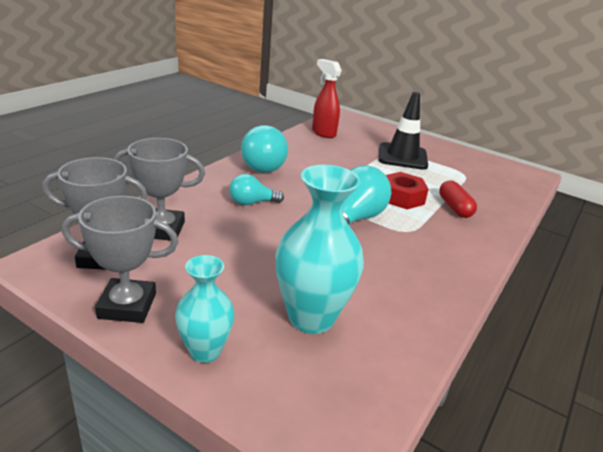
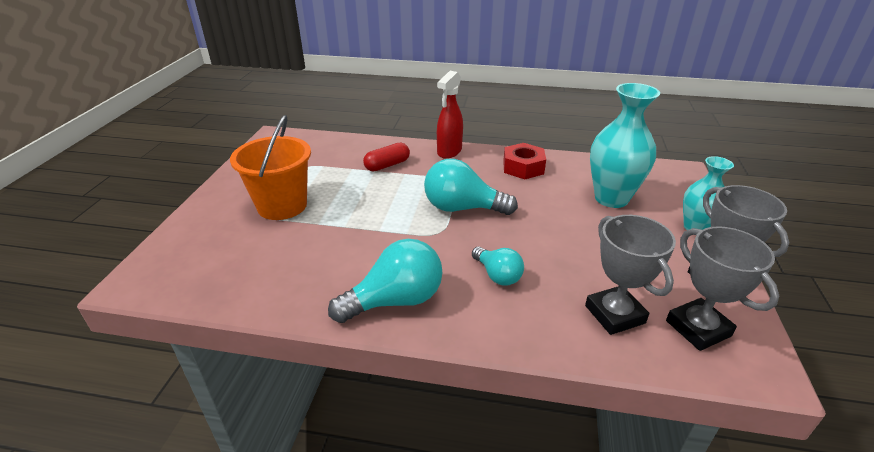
camera: 110 degrees left, 5 degrees up
red spray bottle [312,59,342,138] -> red spray bottle moved to [437,71,463,159]
black traffic cone [379,92,428,170] -> orange bucket [230,115,311,220]
red nut [386,172,429,209] -> red nut moved to [503,143,546,179]

